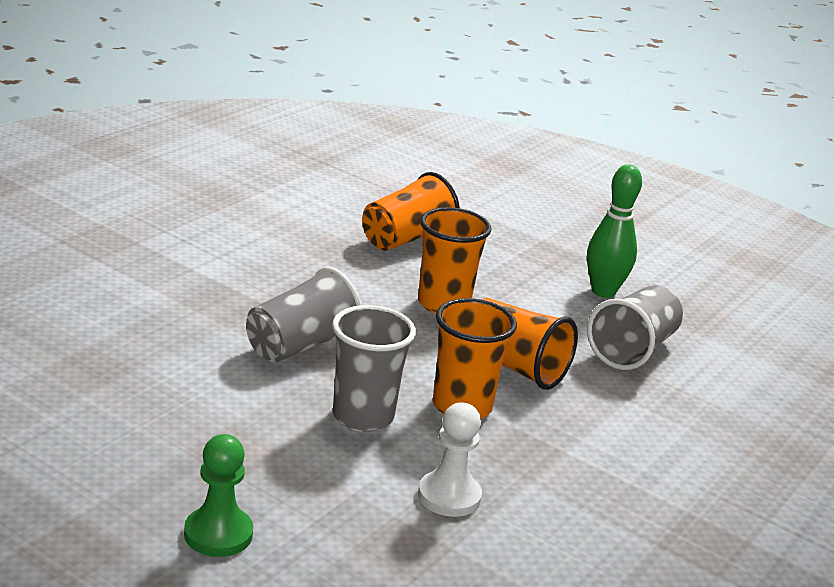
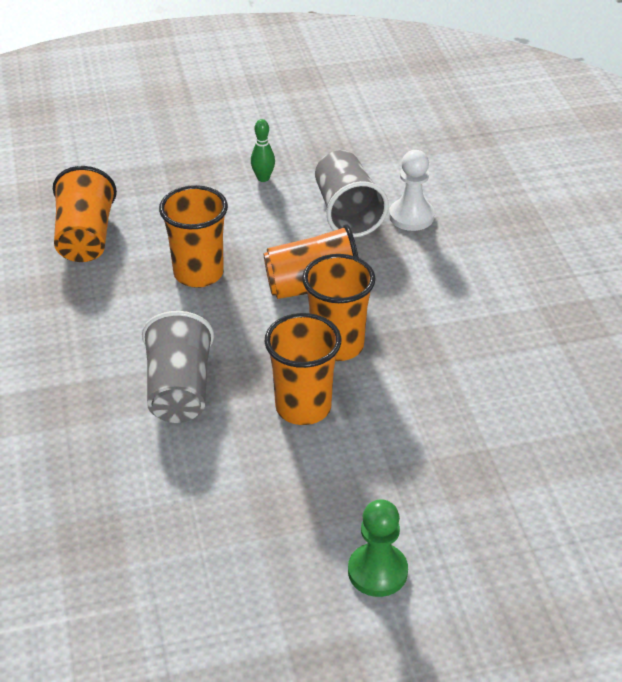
camera: 45 degrees left, 15 degrees up
grey cup [332,305,416,432] -> orange cup [264,313,341,425]
white pawn [418,402,482,517] -> white pawn moved to [389,150,435,231]
green bowling pin [587,164,642,298] -> green bowling pin [251,119,275,182], size x0.55

